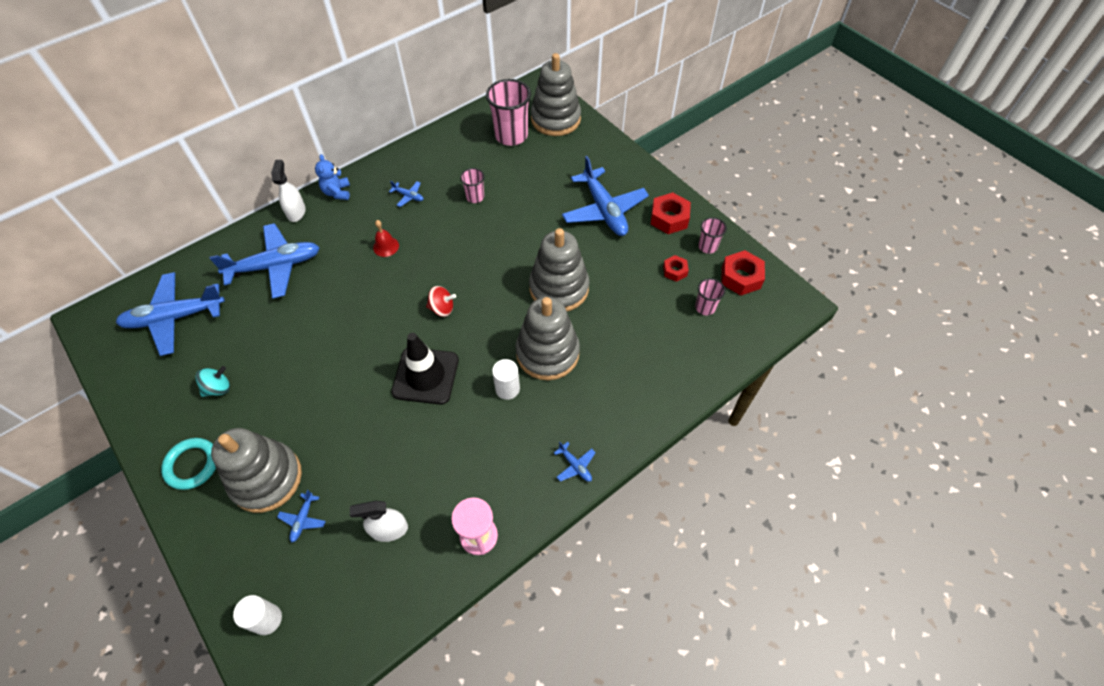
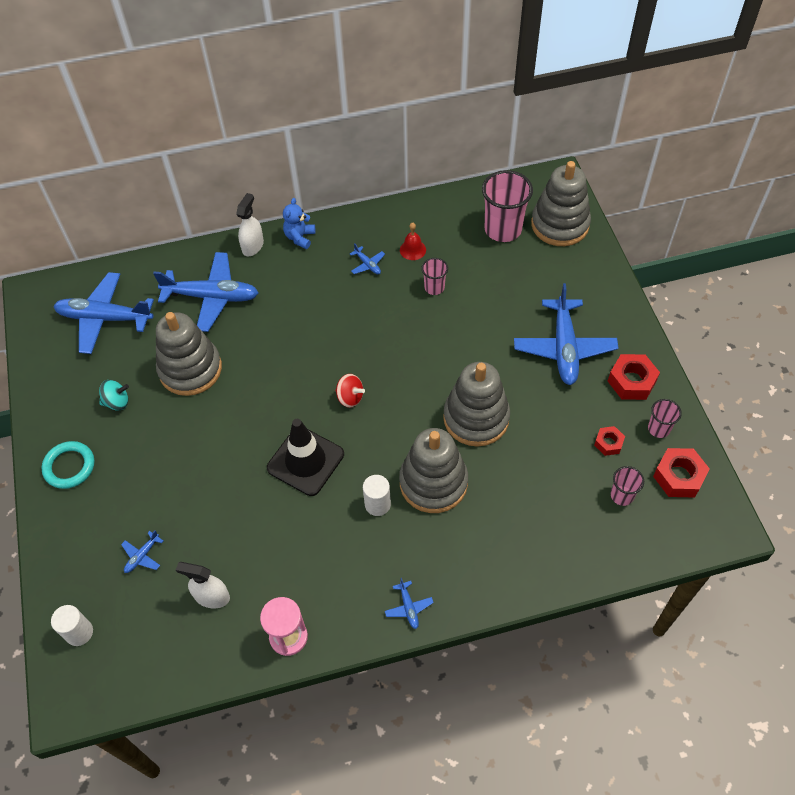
camera: 25 degrees right, 0 degrees up
grey stacking toy [211,428,302,513] -> grey stacking toy moved to [156,312,222,396]
red bell [373,220,399,257] -> red bell moved to [400,223,426,260]

